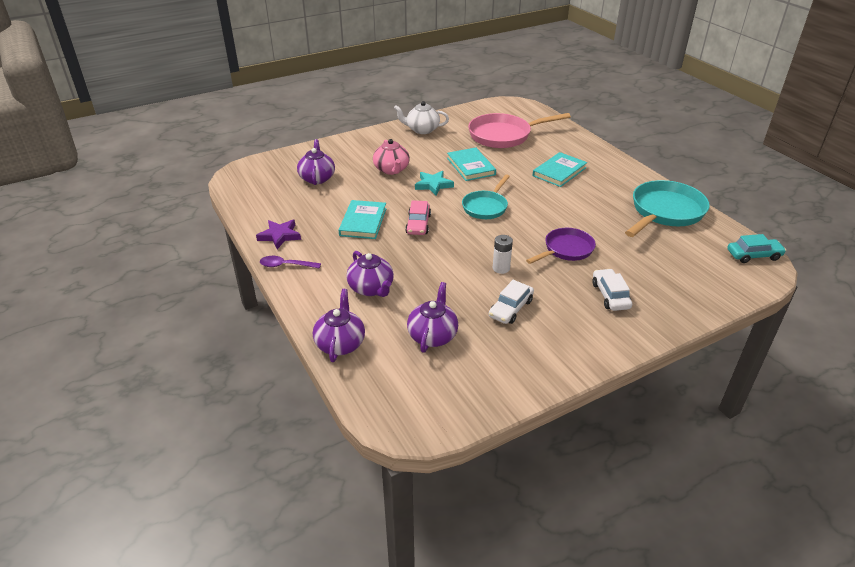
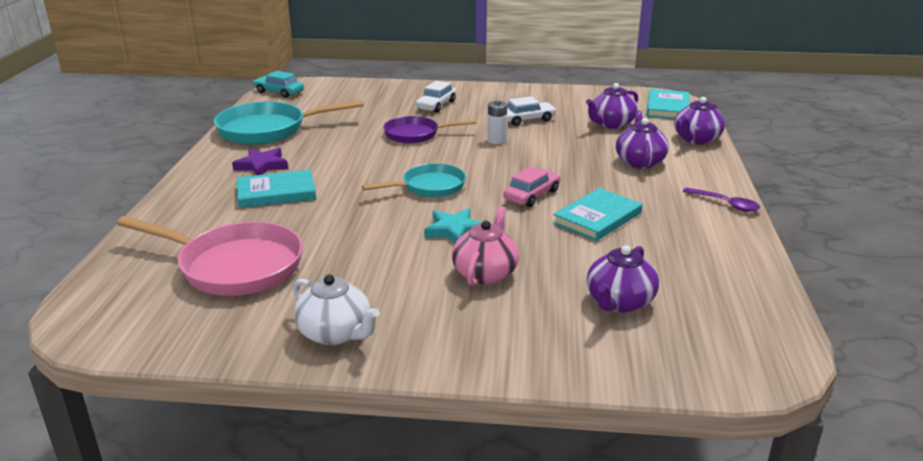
camera: 145 degrees left, 10 degrees down
purple star [256,220,301,249] -> purple star moved to [232,148,288,175]
turquoise book [447,147,496,181] -> turquoise book moved to [646,89,689,119]

